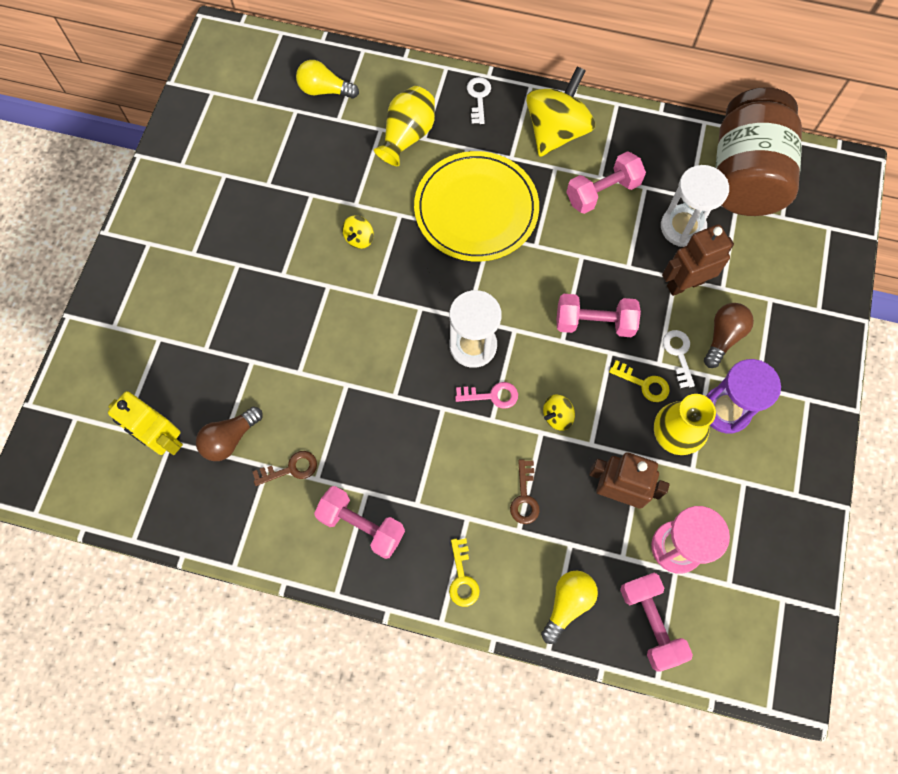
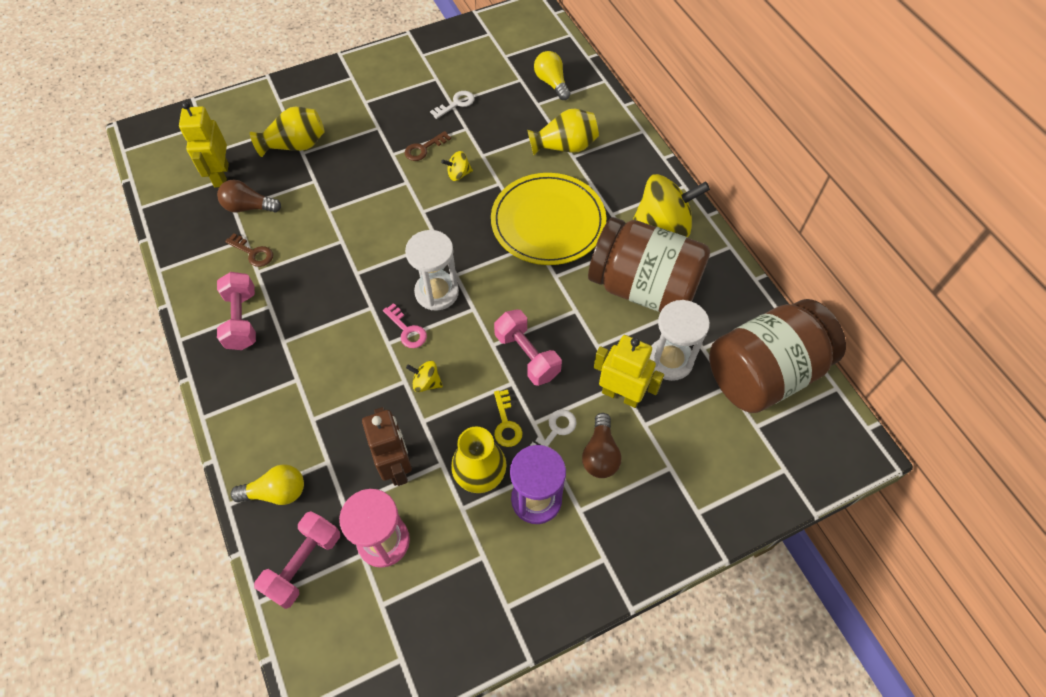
camera: 50 degrees right, 10 degrees down
yellow key [449,538,480,607] -> none
white key [467,77,491,124] -> white key moved to [430,91,475,119]
brown key [510,459,540,524] -> brown key moved to [405,131,451,161]
pink dumbbell [566,151,646,214] -> brown jar [588,217,710,312]
brown robot [662,224,734,296] -> yellow robot [594,335,664,408]
brown light bulb [704,303,754,368] -> brown light bulb turned 105 degrees clockwise [582,413,621,478]
none -> yellow vase [250,107,325,157]

